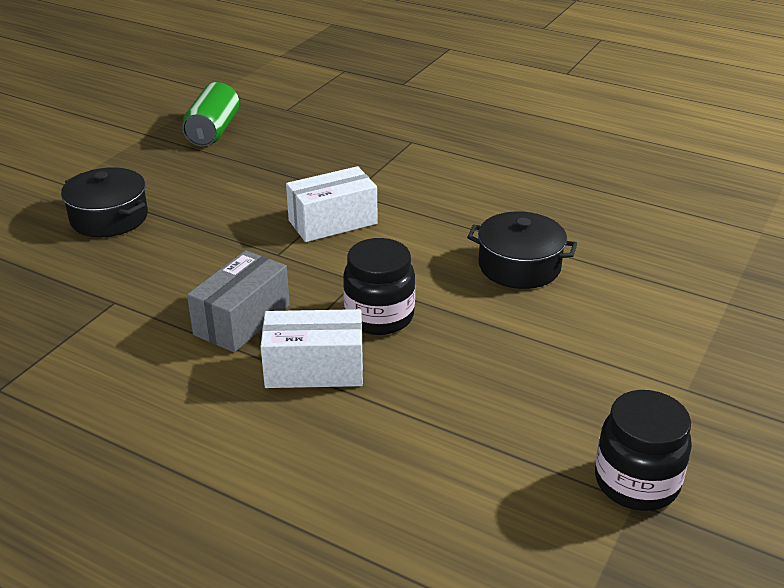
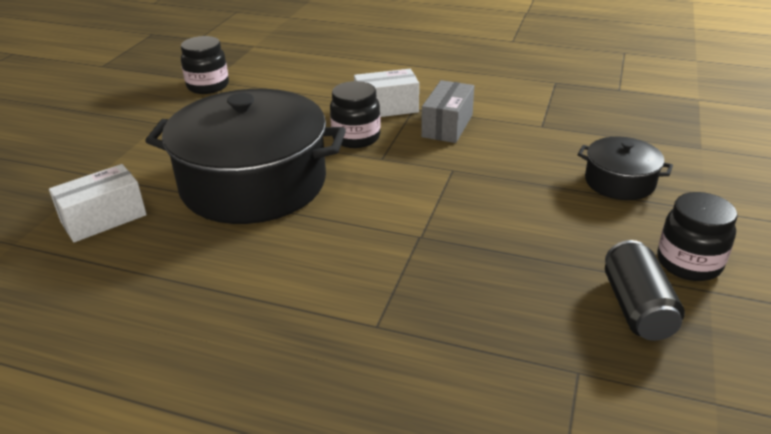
camera: 170 degrees right, 0 degrees up
green can [183,82,239,147] -> black can [605,240,685,341]
white box [286,166,378,242] -> white box moved to [49,164,147,242]
black pot [467,211,577,289] -> black pot [145,89,346,224], size x2.15
none -> black jar [657,192,737,281]

